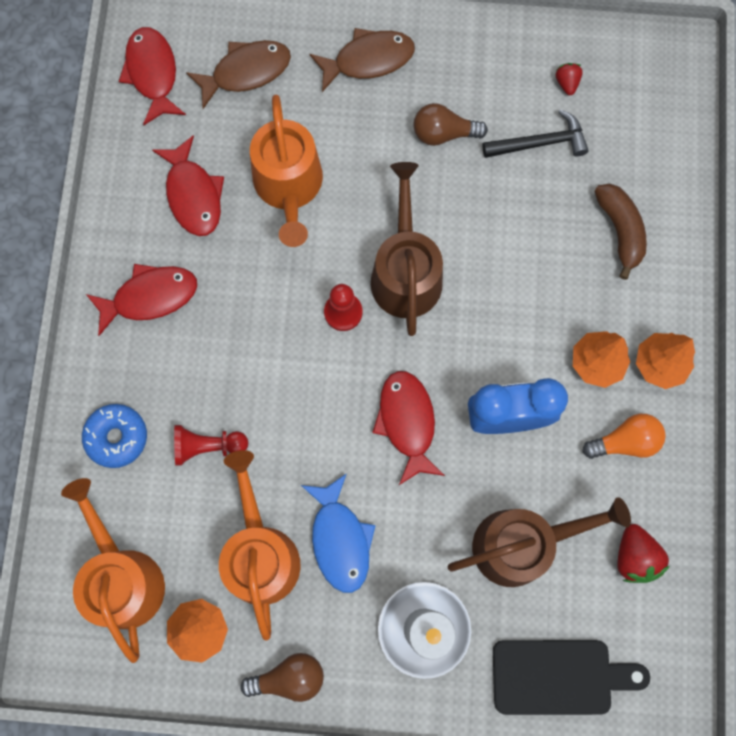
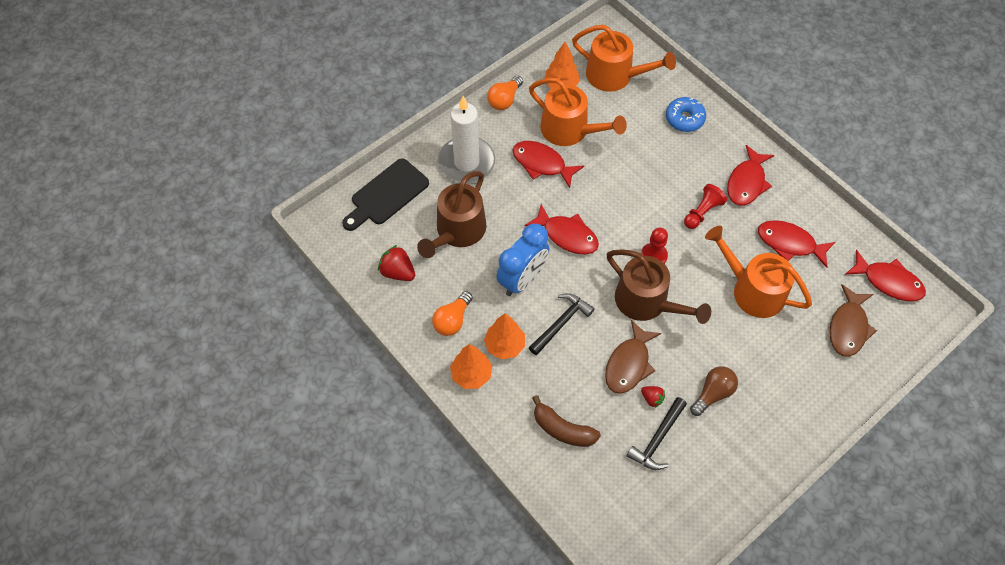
camera: 135 degrees right, 15 degrees down
red pawn [174,425,248,466] -> red pawn moved to [684,184,727,229]
brown light bulb [241,653,324,702] -> orange light bulb [487,76,523,110]
blue fish [301,473,376,593] -> red fish [512,141,584,188]
brown fish [309,28,415,92] -> brown fish moved to [605,320,661,394]
red strawberry [556,63,583,95] -> red strawberry moved to [641,386,665,408]
none -> black hammer [529,293,595,355]

